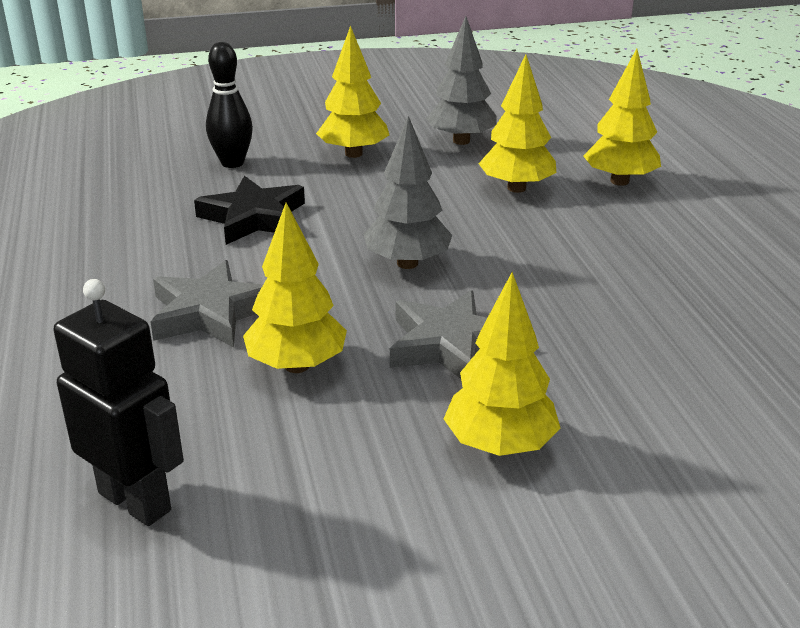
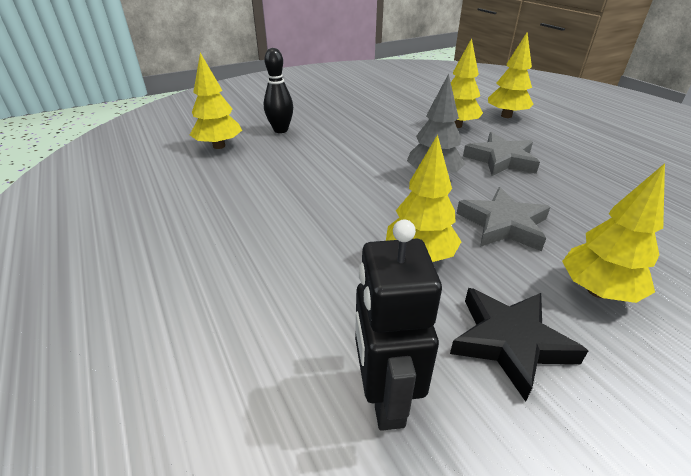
camera: 15 degrees left, 5 degrees up
black robot [53,279,184,526] -> black robot turned 120 degrees counterclockwise [355,219,442,431]
grey star [150,260,263,348] -> grey star moved to [463,132,540,176]
black star [194,176,305,245] -> black star moved to [450,288,588,402]
yellow tree [316,25,389,158] -> yellow tree moved to [190,53,242,149]
grey tree [426,16,497,145] -> none

